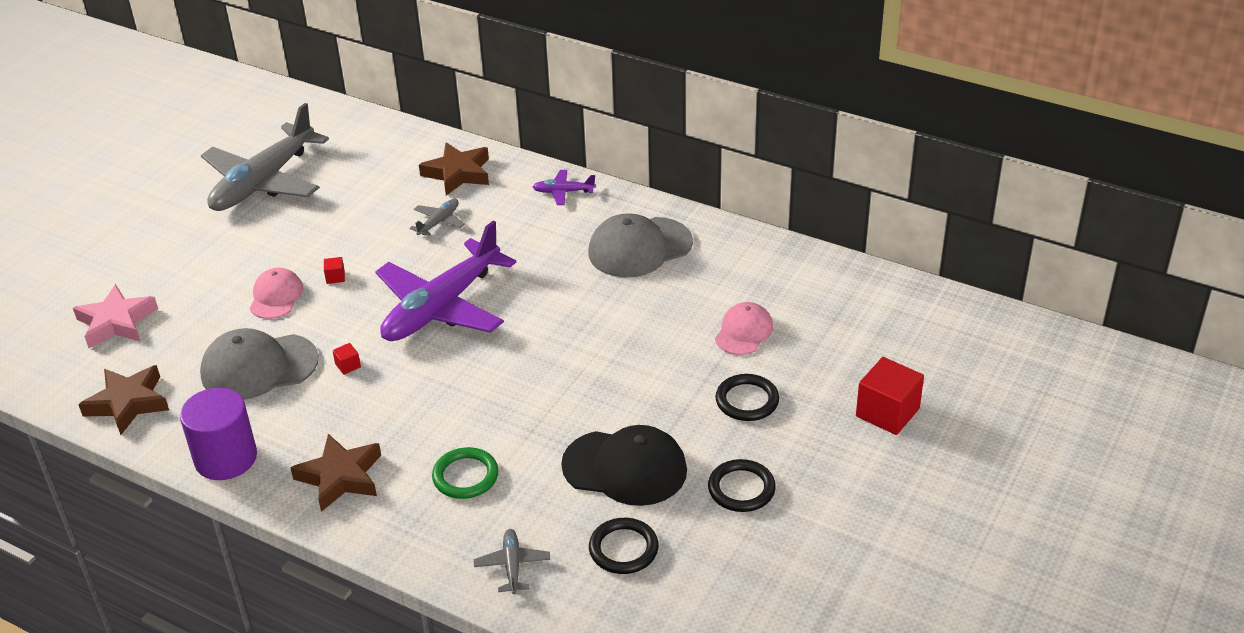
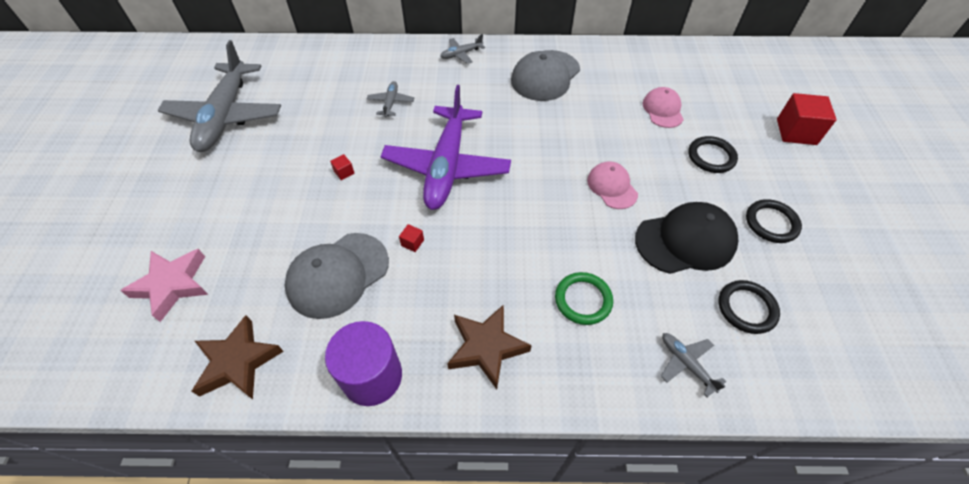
camera: 30 degrees left, 15 degrees up
pink cap [250,268,303,319] -> pink cap moved to [587,161,638,209]
brown star [419,142,489,196] -> none
purple plane [532,170,596,205] -> grey plane [440,34,485,64]

